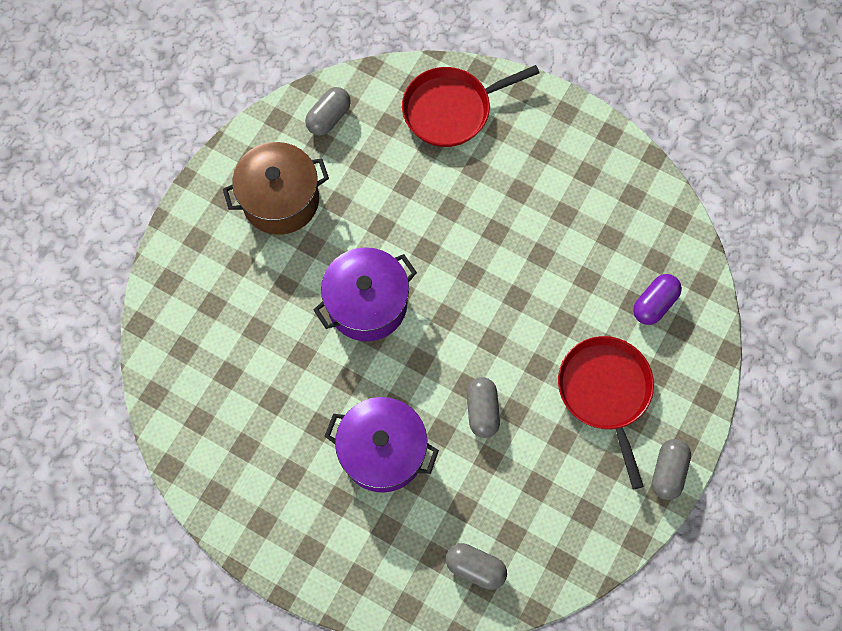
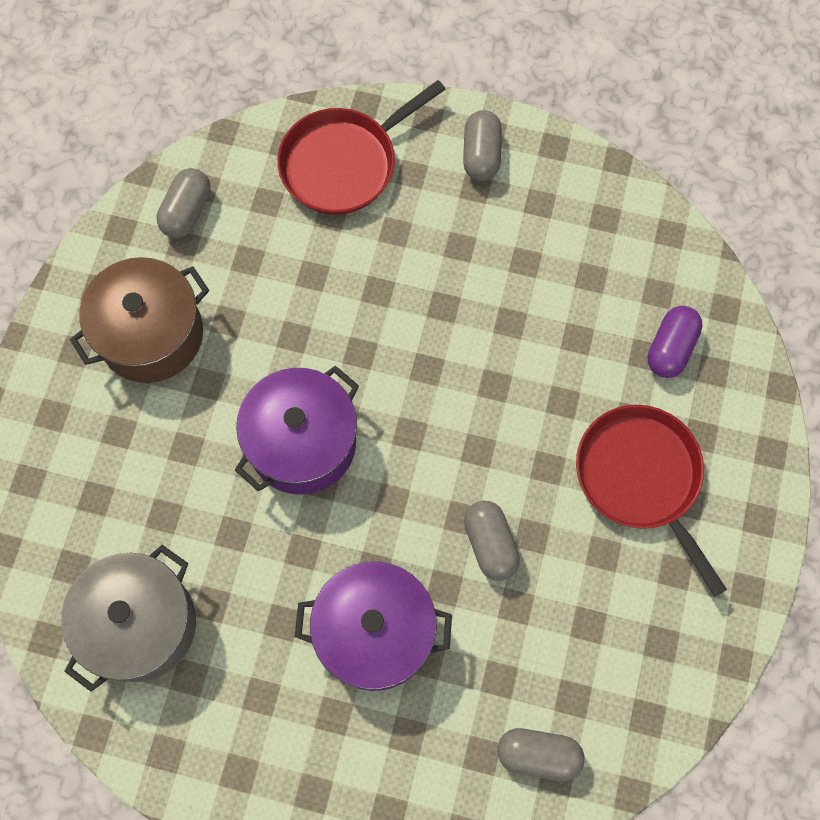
camera: 15 degrees left, 0 degrees up
grey capsule [652,439,691,500] -> grey capsule moved to [463,110,502,181]
none -> grey pot [61,545,196,692]

